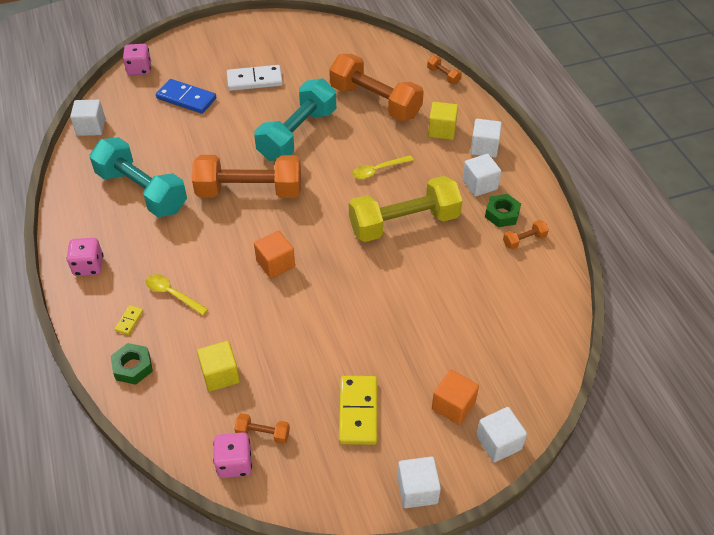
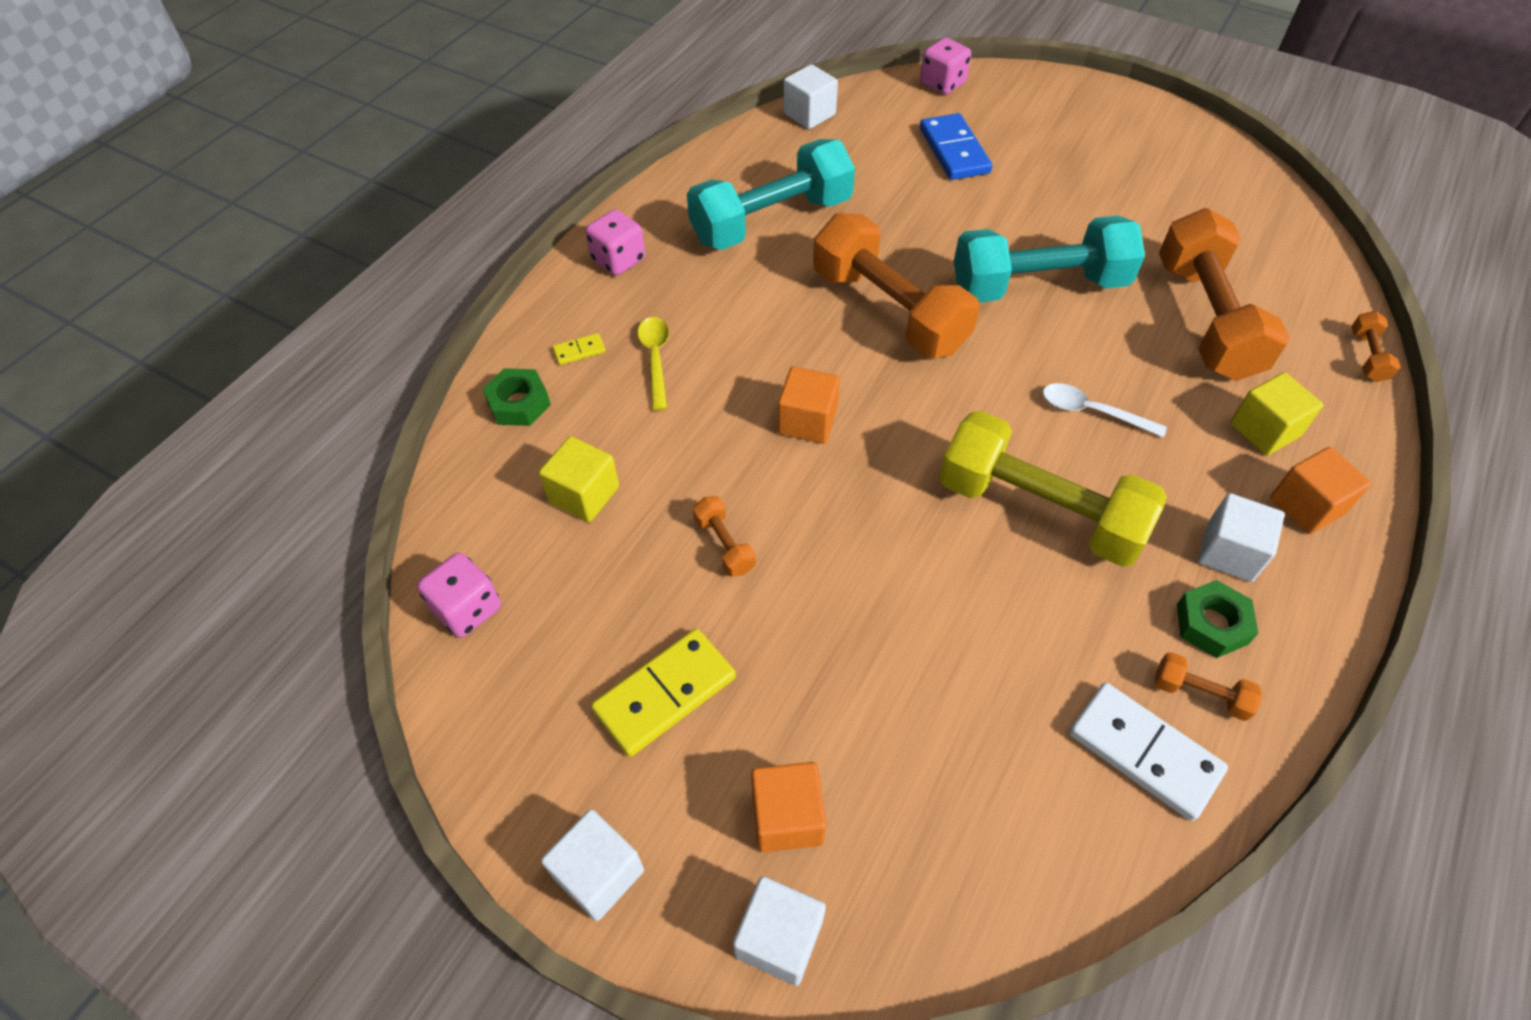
camera: 50 degrees right, 5 degrees up
turquoise dumbbell [90,137,187,217] -> turquoise dumbbell turned 60 degrees clockwise [687,139,855,250]
white domino [227,65,283,91] -> white domino moved to [1069,682,1228,821]
orange dumbbell [234,413,290,444] -> orange dumbbell moved to [693,496,756,577]
yellow spoon [352,155,414,179] -> white spoon [1043,383,1167,438]
white cube [470,119,502,158] -> orange cube [1270,447,1371,534]

